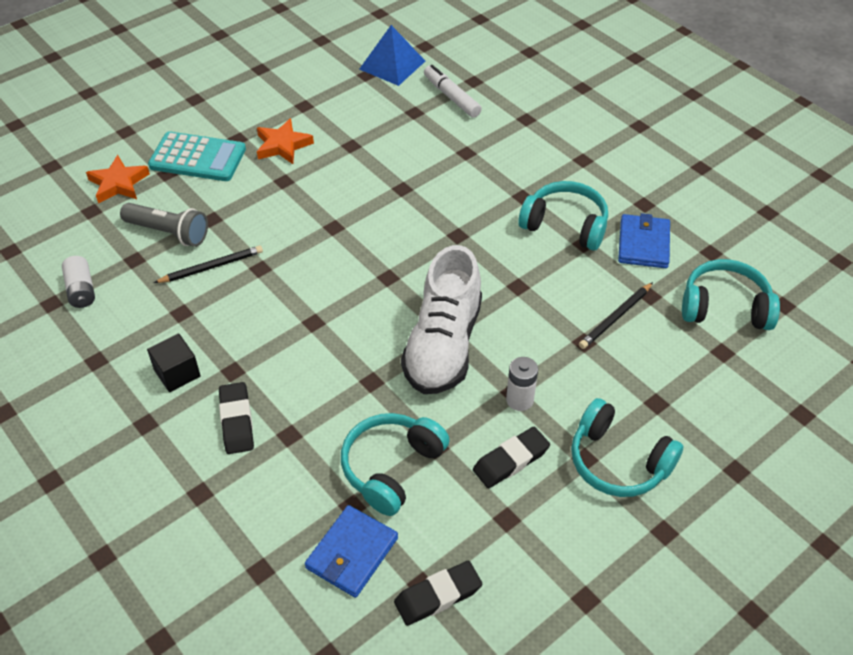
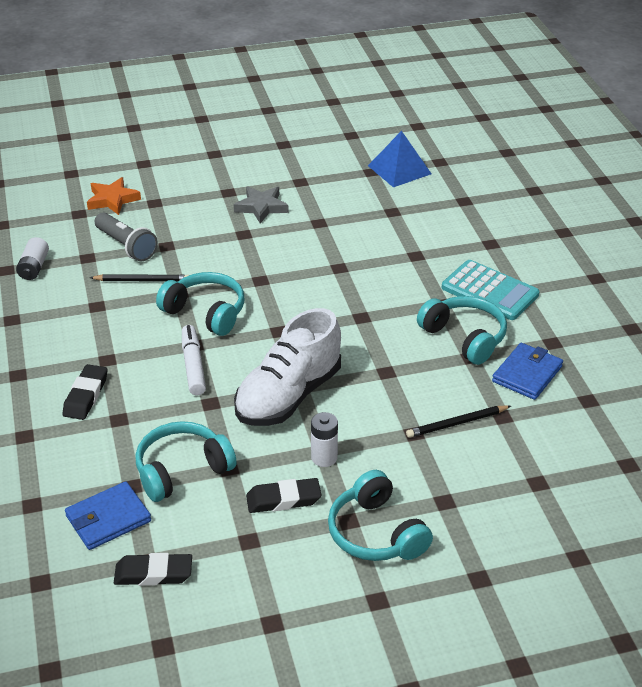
camera: 25 degrees right, 10 degrees down
black cube [147,333,201,392] -> none
turquoise calculator [148,131,246,181] -> turquoise calculator moved to [442,260,540,320]
orange star [257,118,314,164] -> grey star [234,186,289,224]
white marker [424,65,482,118] -> white marker moved to [182,325,206,395]
turquoise headphones [682,259,780,330] -> turquoise headphones moved to [156,272,244,336]

